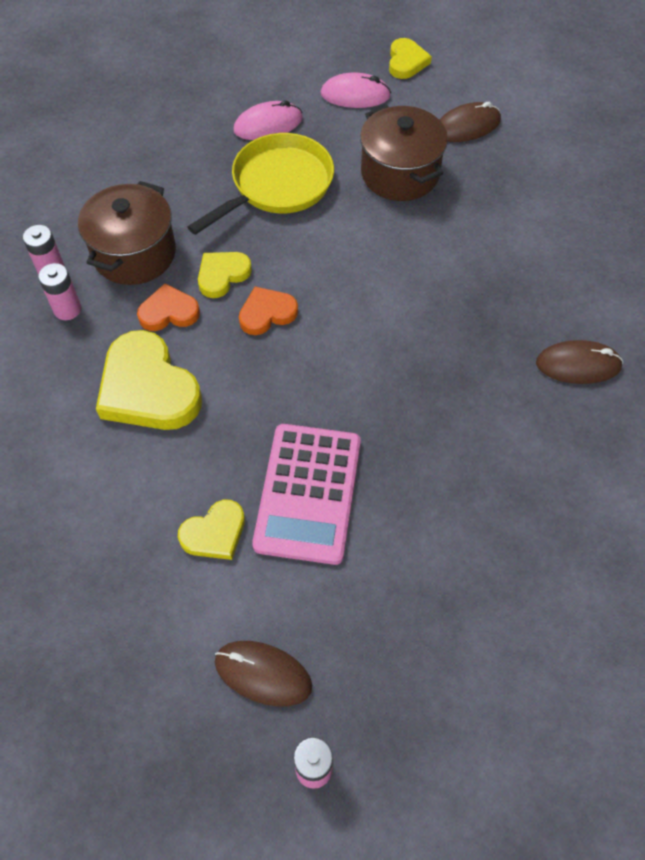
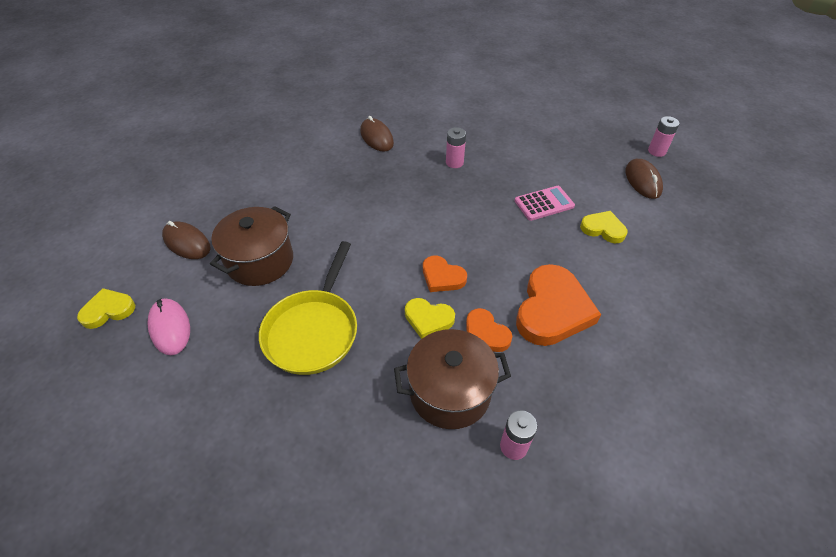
camera: 120 degrees left, 10 degrees down
pink battery [38,263,81,320] -> pink battery moved to [446,127,466,168]
yellow heart [96,330,202,430] -> orange heart [516,264,601,346]
yellow pan [188,133,334,235] -> yellow pan turned 90 degrees counterclockwise [259,241,357,375]
pink mouse [233,101,303,140] -> none
pink calculator [252,424,361,565] -> pink calculator [515,186,575,221], size x0.59

